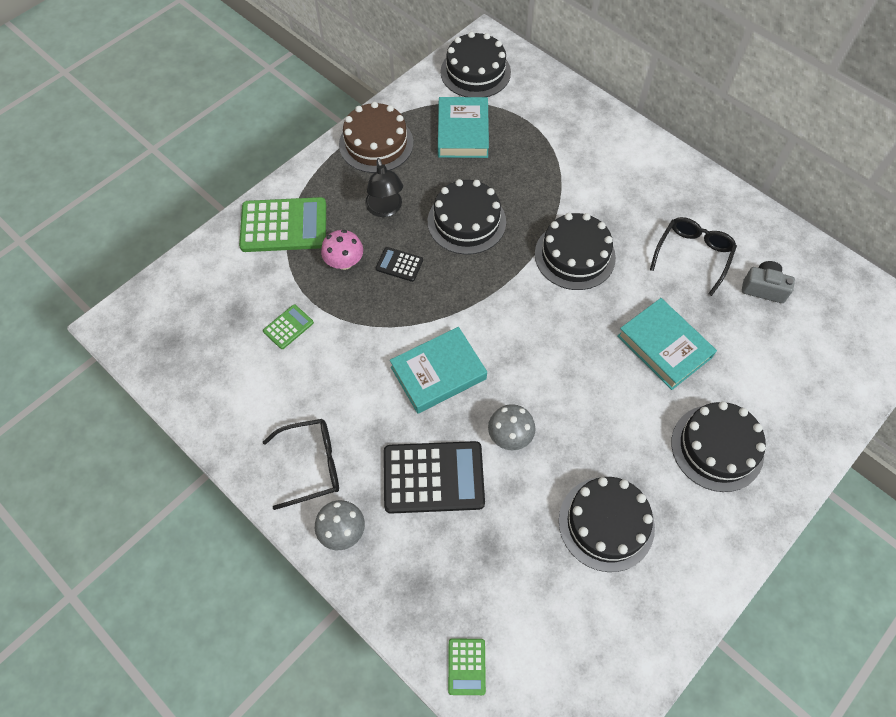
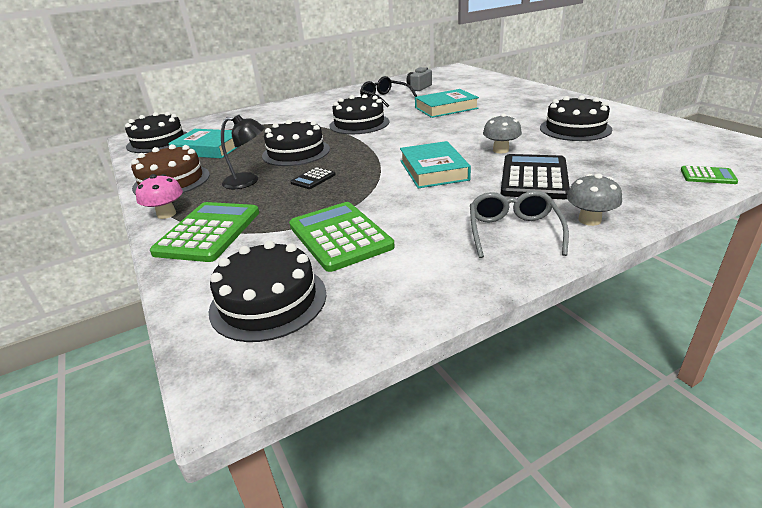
camera: 70 degrees left, 30 degrees down
green calculator [263,304,314,349] -> green calculator [289,202,395,272], size x2.09
black glasses [263,419,339,510] -> grey glasses [470,191,569,258]
pink mushroom [321,230,363,270] -> pink mushroom moved to [136,174,183,219]
black cake [671,402,766,492] -> black cake moved to [209,240,326,342]

